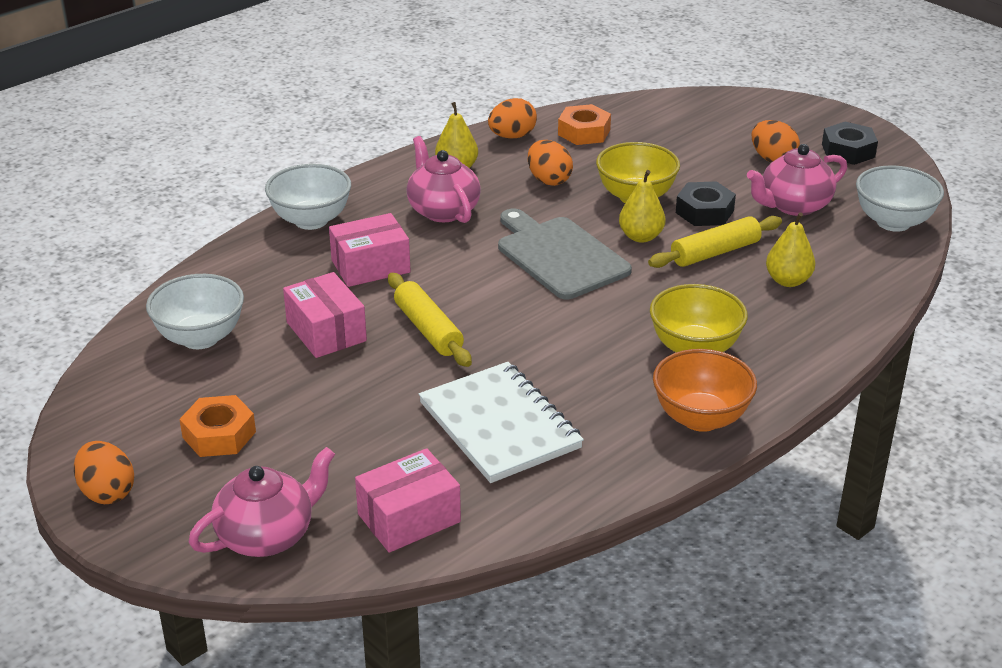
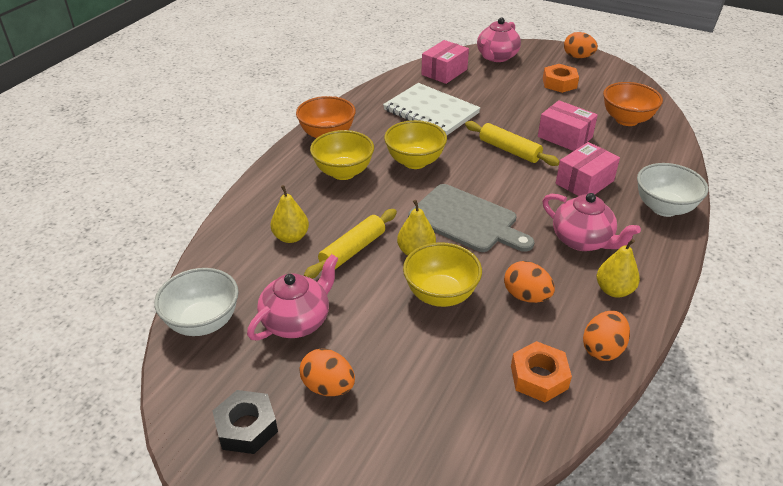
camera: 160 degrees right, 5 degrees up
white bowl [146,274,244,349] -> orange bowl [603,82,663,126]
black nut [676,181,736,226] -> none
none -> yellow bowl [384,120,447,169]

